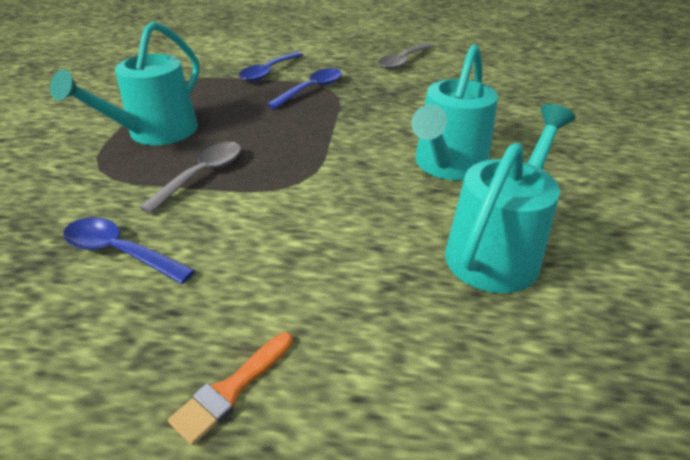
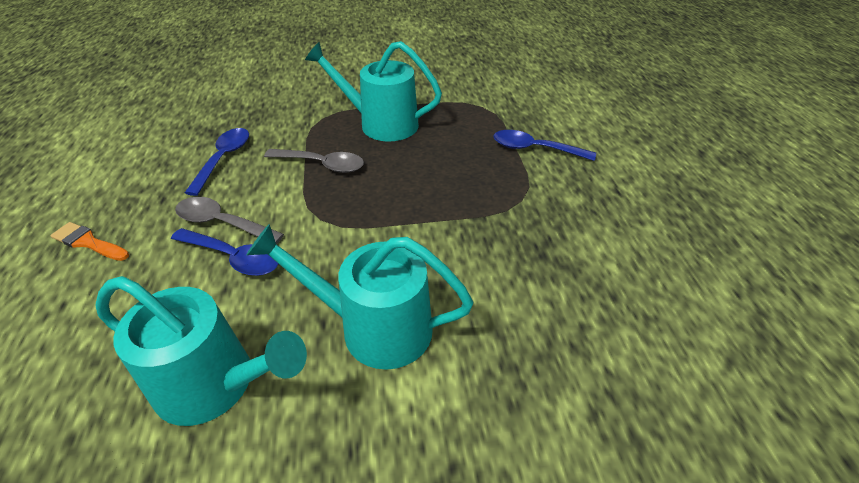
camera: 75 degrees right, 5 degrees up
blue spoon [267,68,342,109] -> blue spoon moved to [171,228,278,276]
grey spoon [378,43,433,70] -> grey spoon moved to [175,197,284,244]

